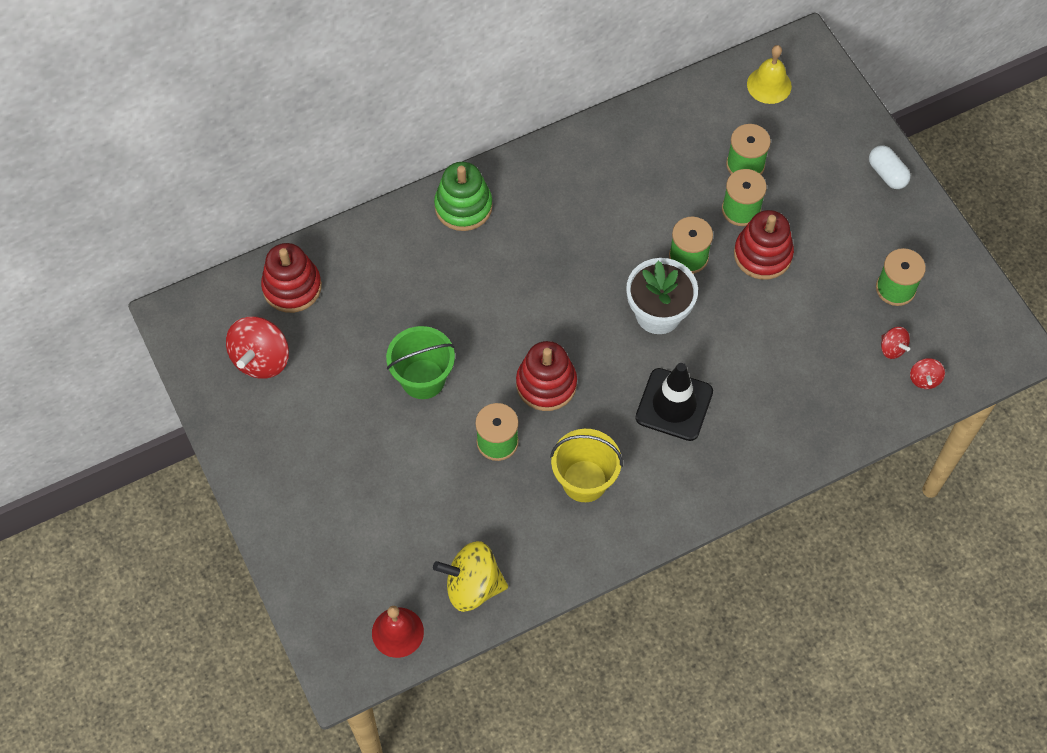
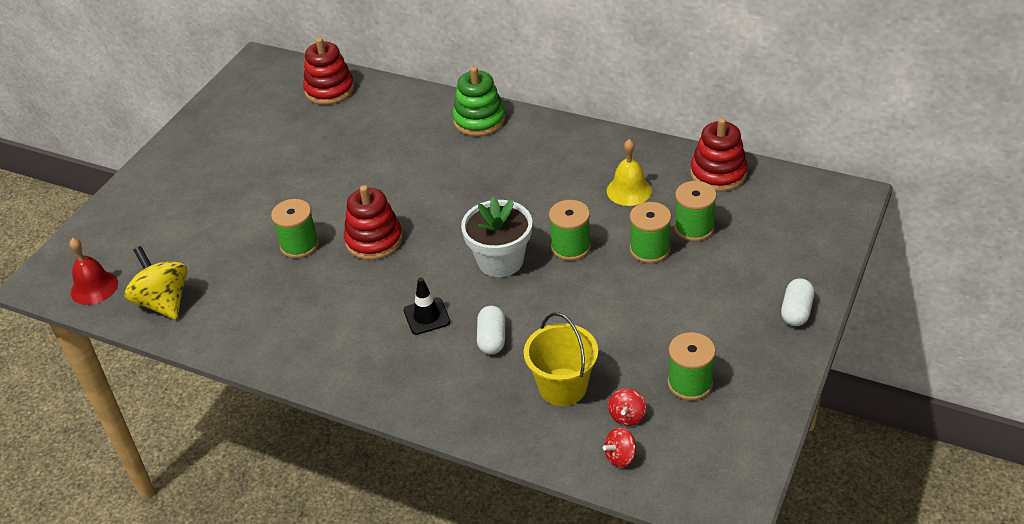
camera: 55 degrees right, 20 degrees down
red spinning top [226,316,289,378] -> none
green bucket [386,326,455,399] -> none
yellow bucket [550,429,623,502] -> yellow bucket moved to [524,312,598,406]
black traffic cone [636,363,713,441] -> black traffic cone [404,277,450,335], size x0.61
red stacking toy [734,210,794,280] -> red stacking toy moved to [690,118,748,192]
yellow bell [747,45,792,104] -> yellow bell moved to [607,139,652,206]
none -> white capsule [477,306,505,355]

